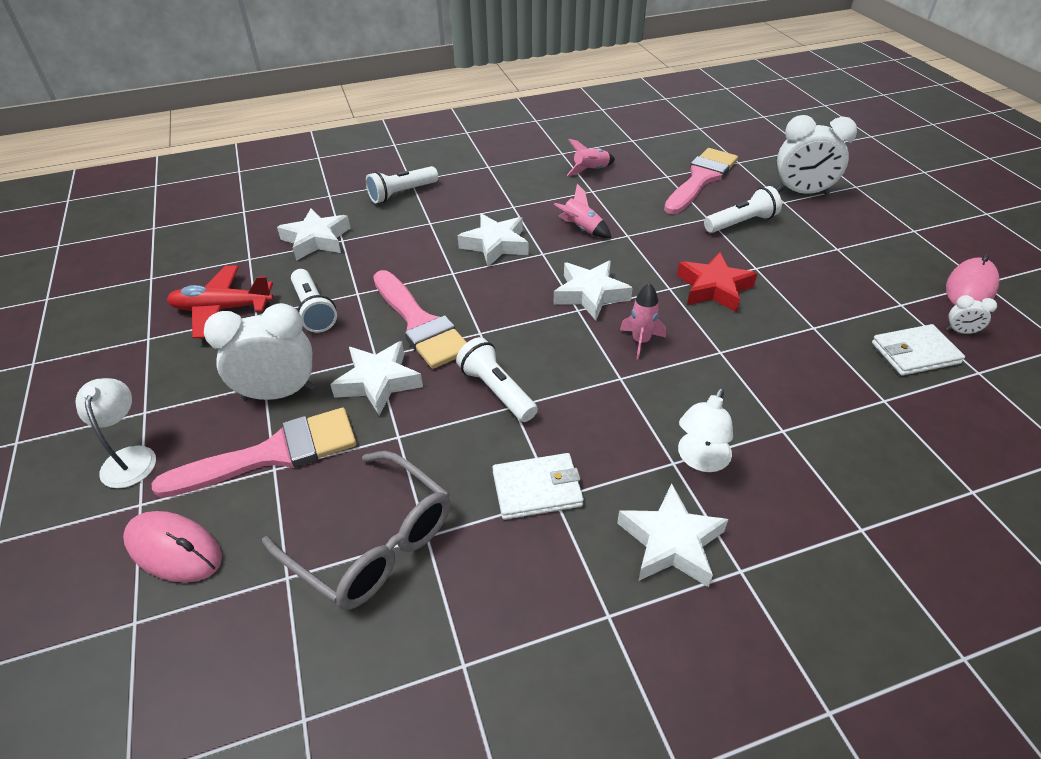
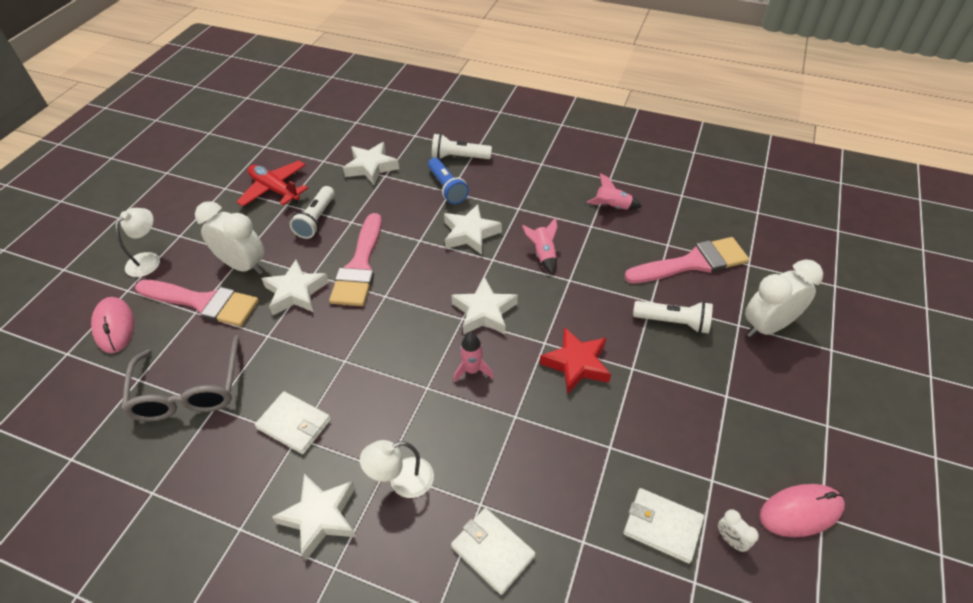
camera: 40 degrees right, 5 degrees up
white flashlight [456,337,538,422] -> none
white clock [776,115,857,195] -> white clock turned 105 degrees clockwise [745,259,823,337]
none -> blue flashlight [428,158,469,204]
none -> white wallet [451,508,536,595]

